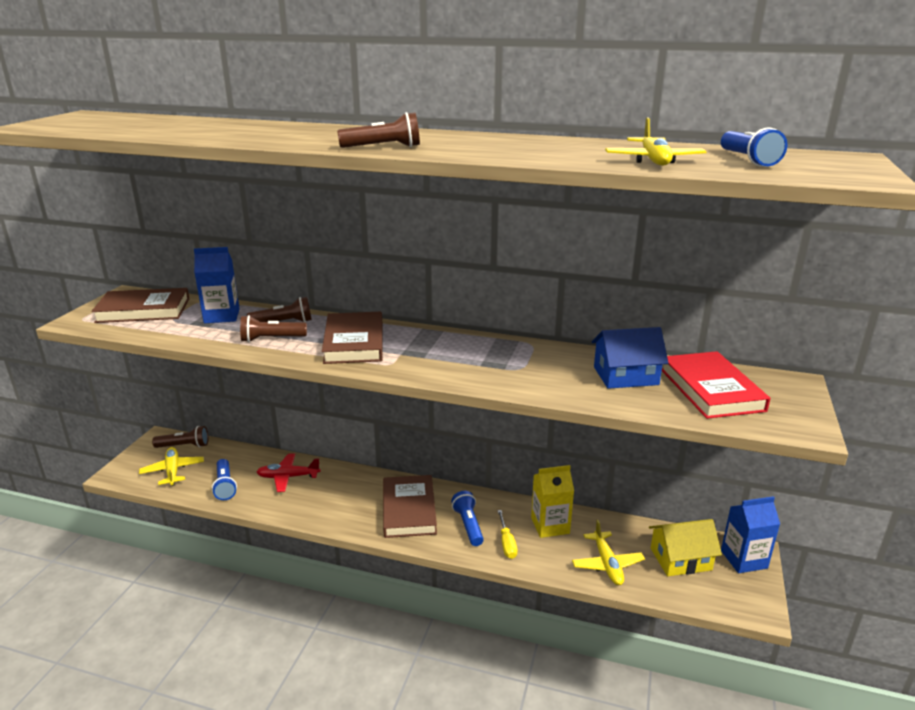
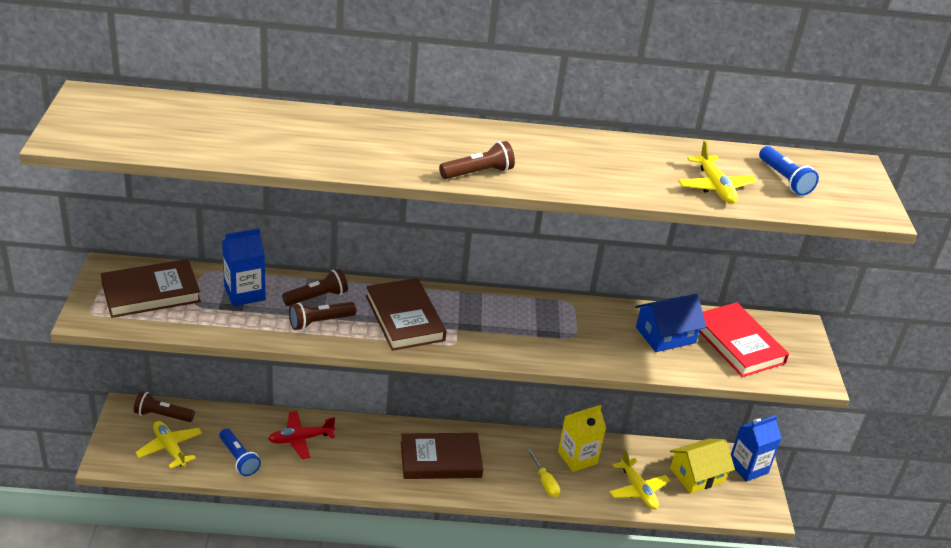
camera: 20 degrees left, 10 degrees up
brown flashlight [152,426,208,448] -> brown flashlight turned 150 degrees counterclockwise [134,391,195,422]
brown book [383,475,437,538] -> brown book turned 75 degrees counterclockwise [401,433,483,479]
blue flashlight [451,491,484,546] -> none

